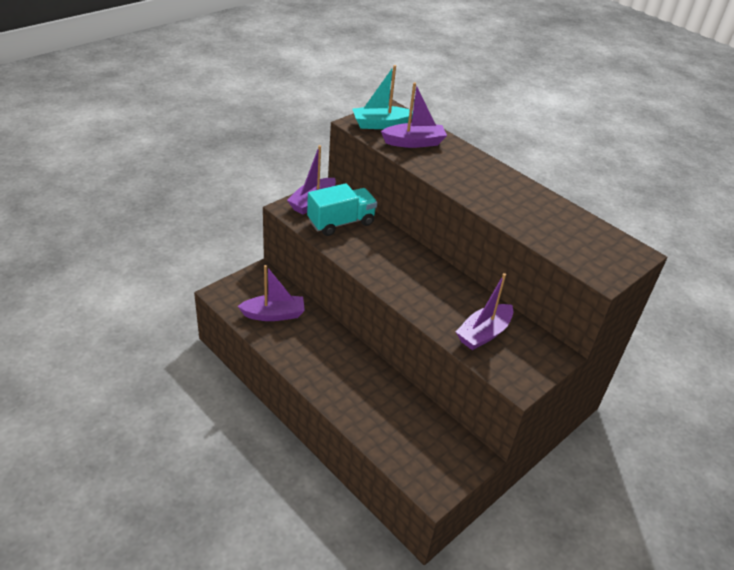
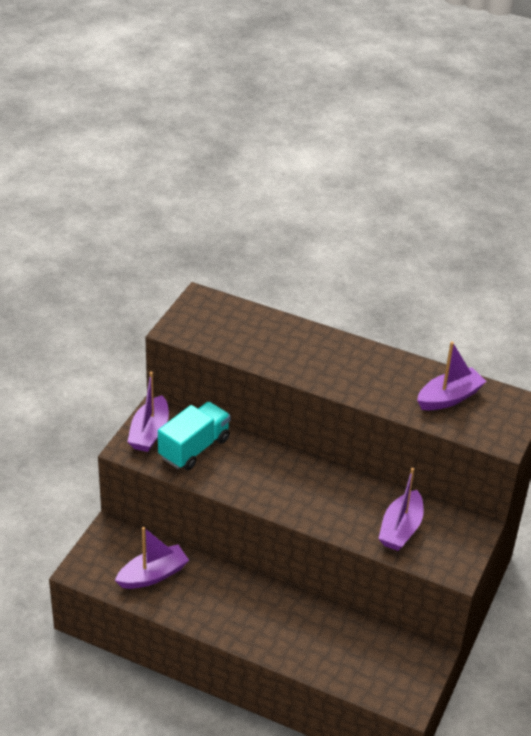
camera: 20 degrees left, 0 degrees up
turquoise boat [353,65,413,129] -> none
purple boat [381,82,447,148] -> purple boat moved to [417,342,487,410]

